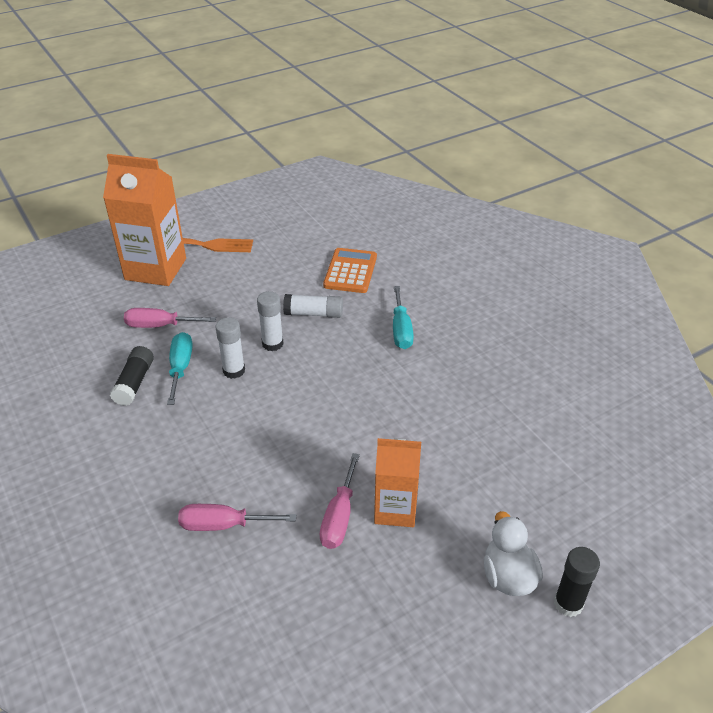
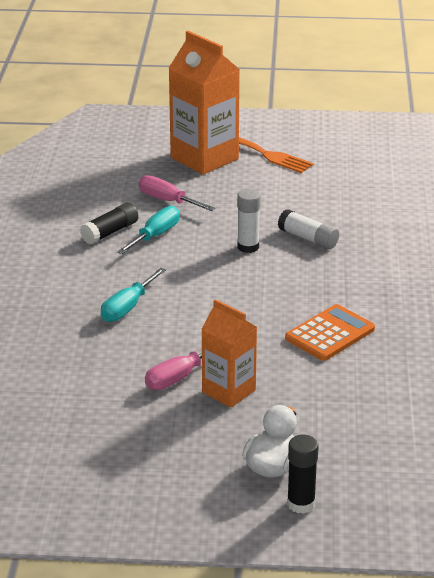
camera: 35 degrees right, 10 degrees down
pink screwdriver [178,504,296,531] -> none
white glue stick [215,317,245,379] -> none
orange calculator [323,248,377,293] -> orange calculator moved to [285,304,375,361]
turquoise screwdriver [393,286,414,349] -> turquoise screwdriver moved to [101,268,166,322]

